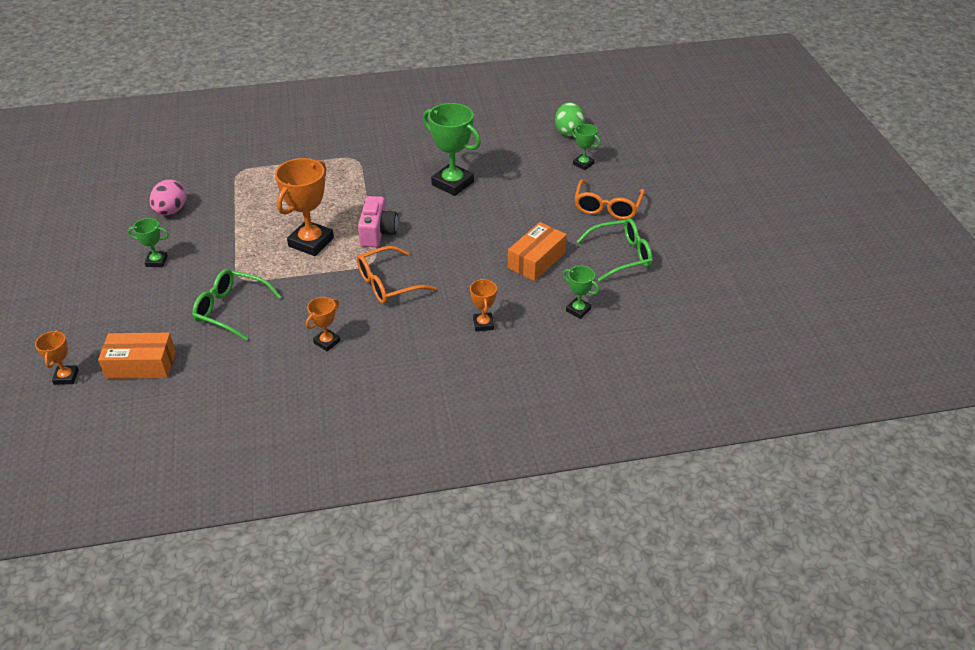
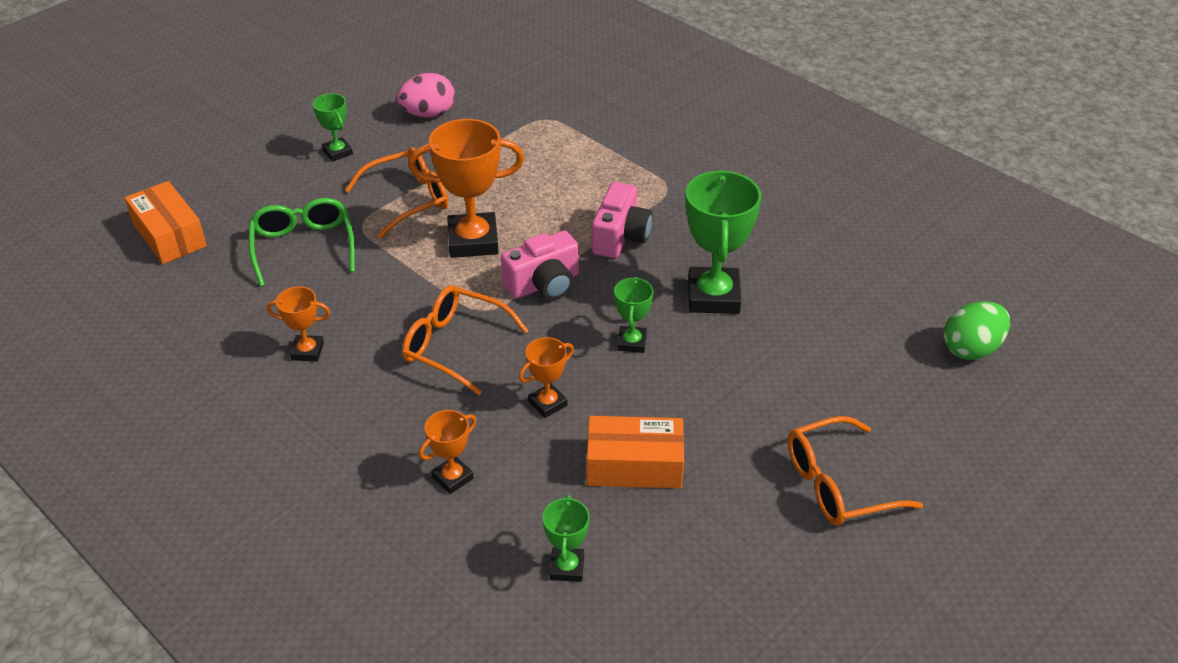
camera: 55 degrees right, 0 degrees up
orange trophy [35,330,79,385] -> orange trophy moved to [519,337,574,418]
green trophy [571,124,601,170] -> green trophy moved to [614,277,653,353]
green glasses [576,218,652,282] -> none
none -> orange glasses [345,147,448,238]
none -> pink camera [592,182,652,258]

